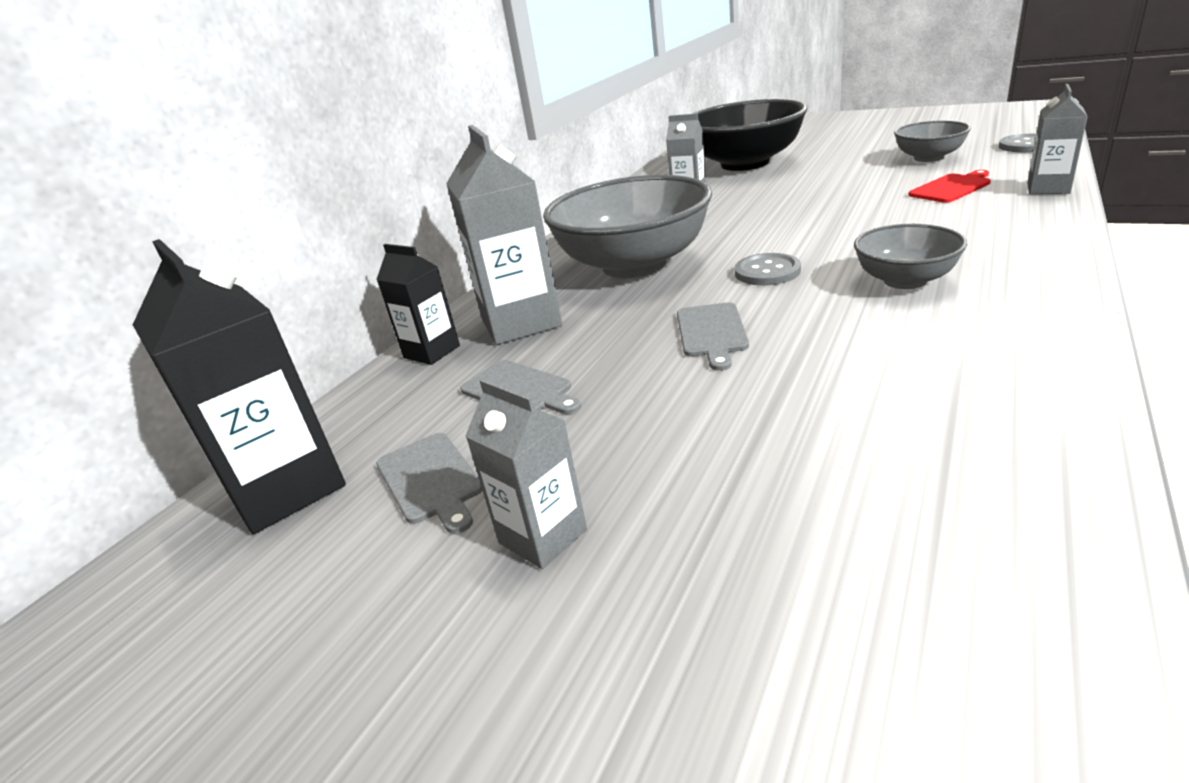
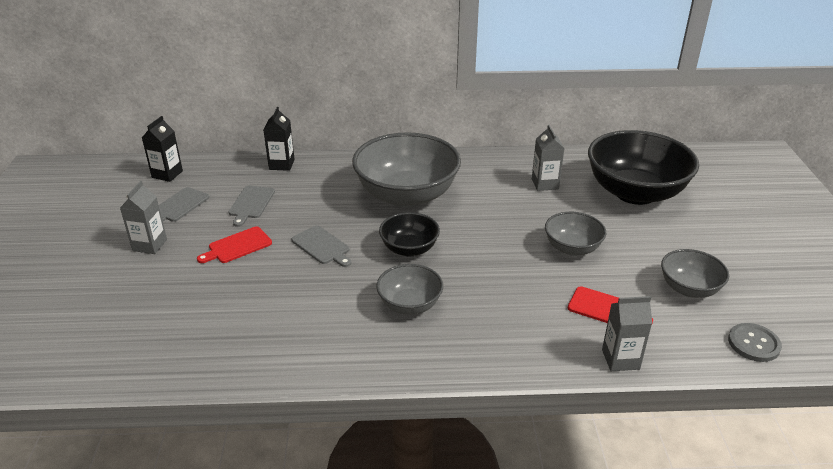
camera: 55 degrees right, 5 degrees up
black carton [133,239,346,534] -> black carton [142,116,183,182], size x0.58
grey carton [446,125,562,345] -> none
grey cutting board [677,302,749,371] -> grey cutting board turned 105 degrees counterclockwise [291,225,351,267]
grey button [735,253,801,285] -> black bowl [379,212,440,257]
none -> red cutting board [197,226,272,263]
none -> grey bowl [545,212,606,256]

